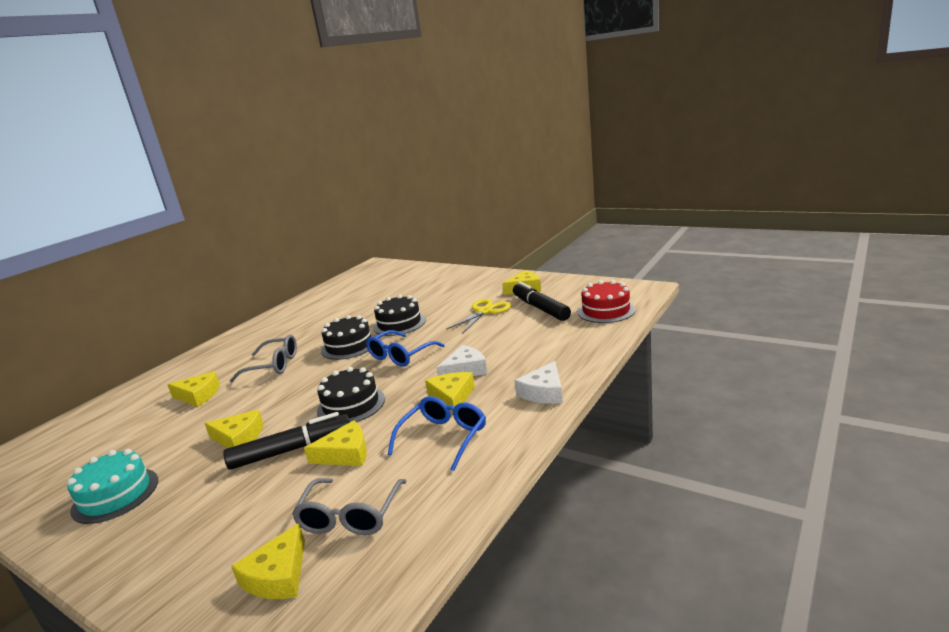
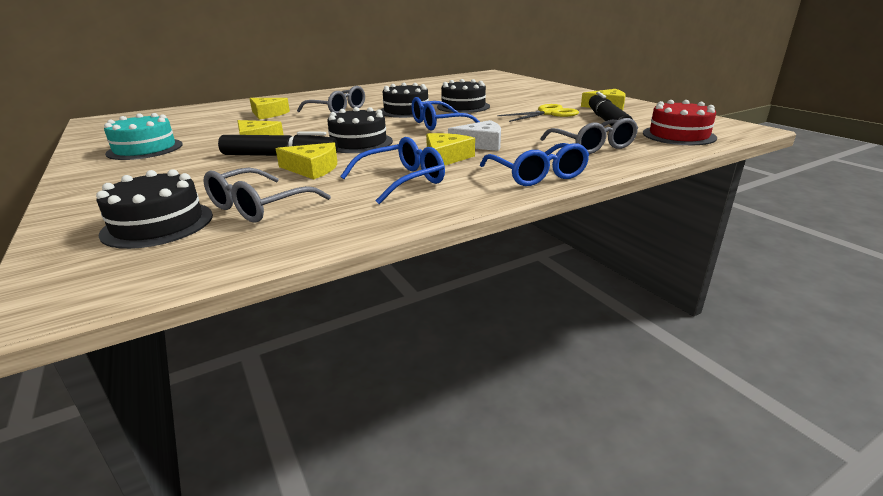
camera: 25 degrees right, 5 degrees up
yellow cheese [231,523,305,599] -> black cake [96,169,213,249]
white cheese [514,361,563,404] -> blue glasses [480,143,589,186]
none -> grey glasses [541,118,638,154]

